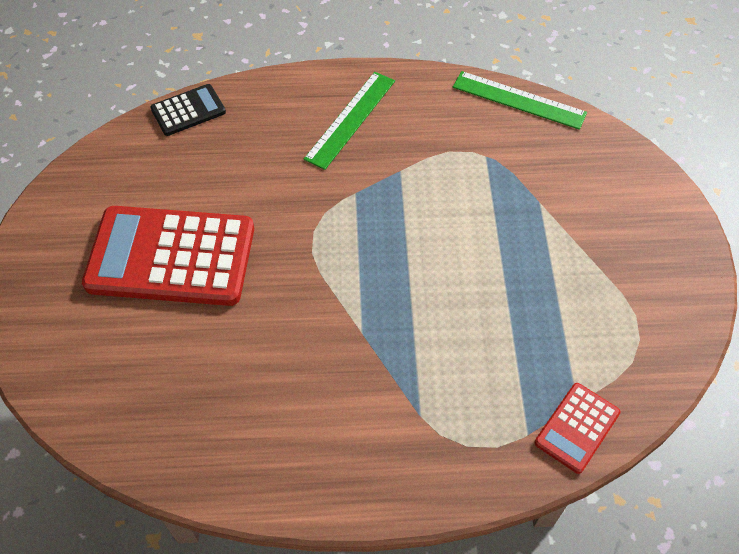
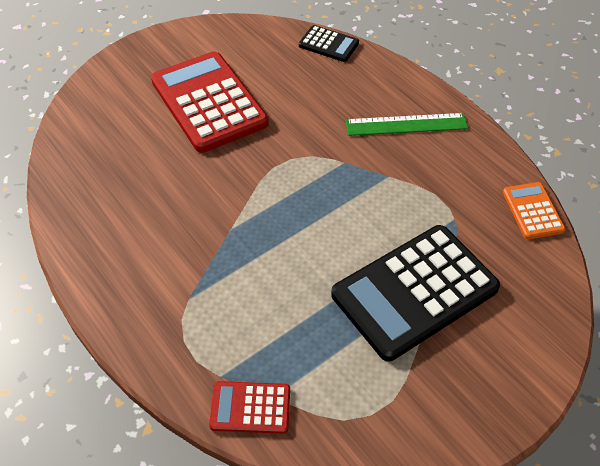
camera: 55 degrees right, 5 degrees down
green ruler [453,71,587,130] -> orange calculator [503,182,566,239]
none -> black calculator [331,225,500,361]

